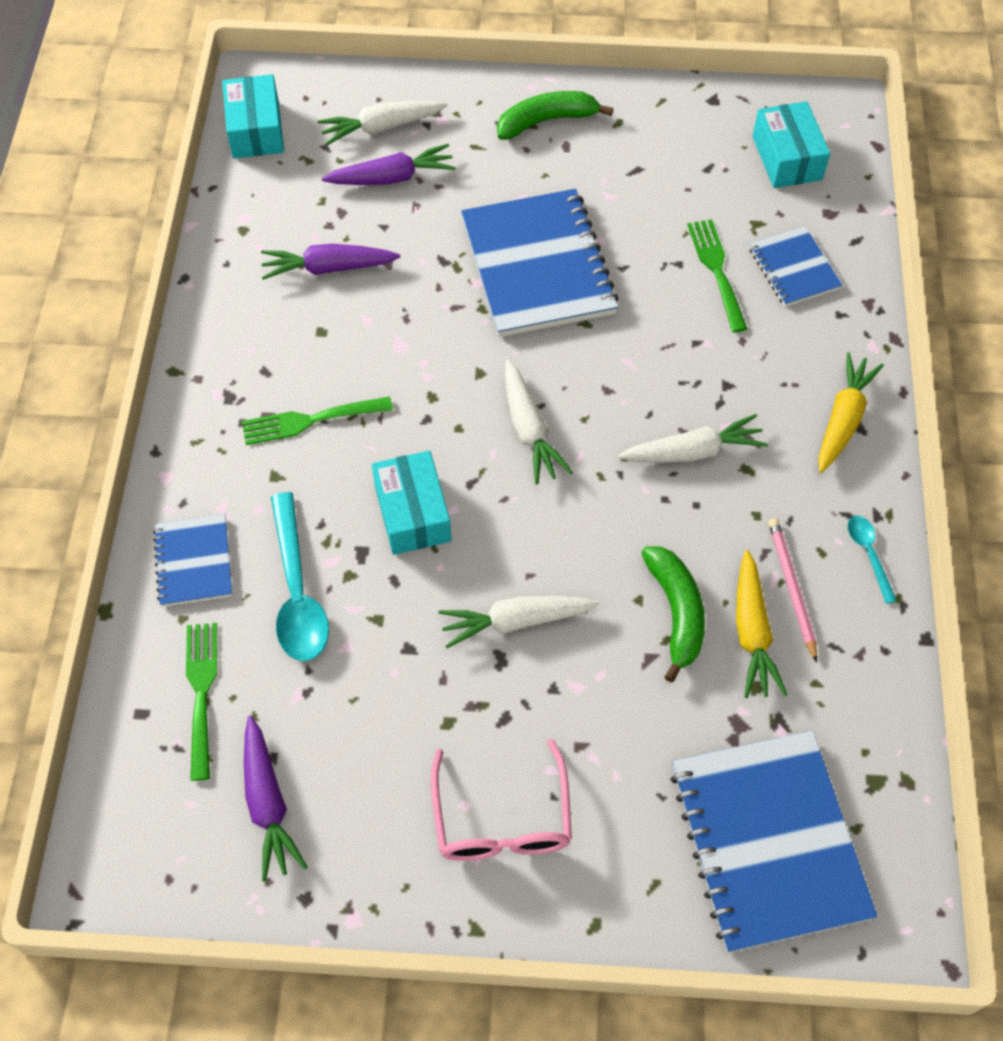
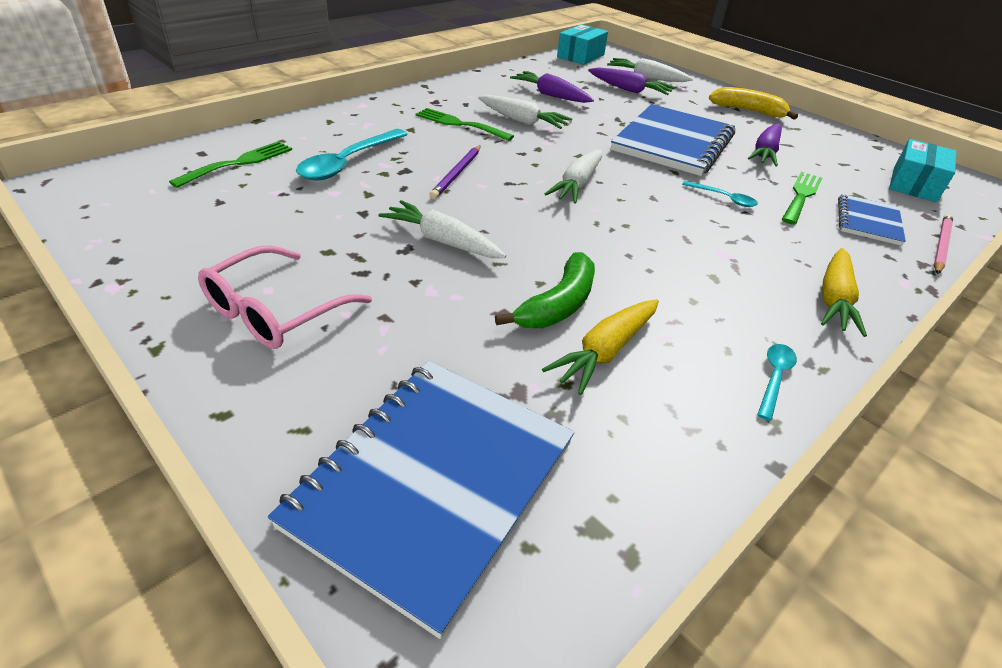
camera: 40 degrees right, 20 degrees down
blue notebook [153,514,232,607] -> none
purple carrot [244,716,307,882] -> purple carrot moved to [748,123,782,166]
turquoise box [372,451,451,555] -> purple pencil [429,145,481,199]
green banana [497,91,613,140] -> yellow banana [709,87,798,120]
white carrot [618,414,768,463] -> white carrot moved to [478,95,572,129]
pink pencil [768,518,817,663] -> pink pencil moved to [934,214,953,274]
yellow carrot [819,352,884,473] -> yellow carrot turned 135 degrees clockwise [821,248,867,337]
none -> turquoise spoon [682,181,758,207]

